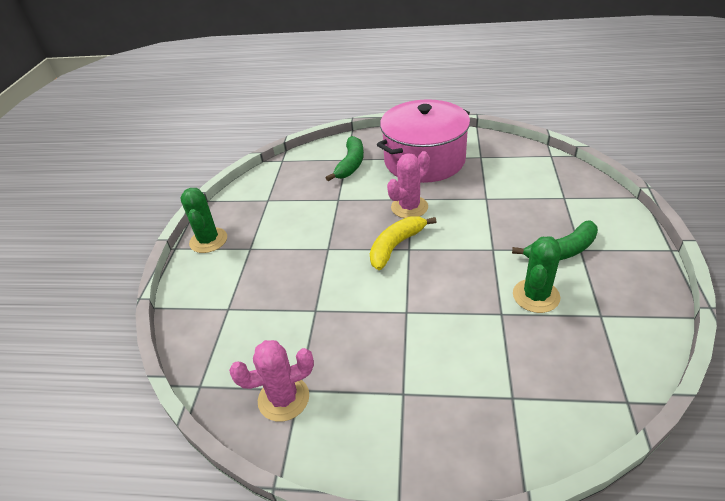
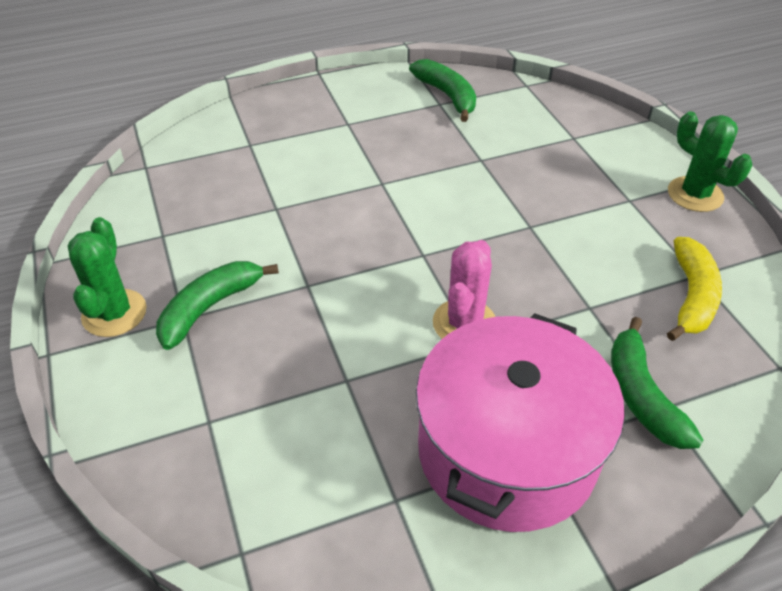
camera: 150 degrees right, 5 degrees up
pink cactus [229,340,314,422] -> green banana [409,59,476,122]
yellow banana [370,216,437,270] -> yellow banana moved to [667,237,722,341]
green cactus [513,236,561,313] -> green cactus moved to [68,217,147,337]

